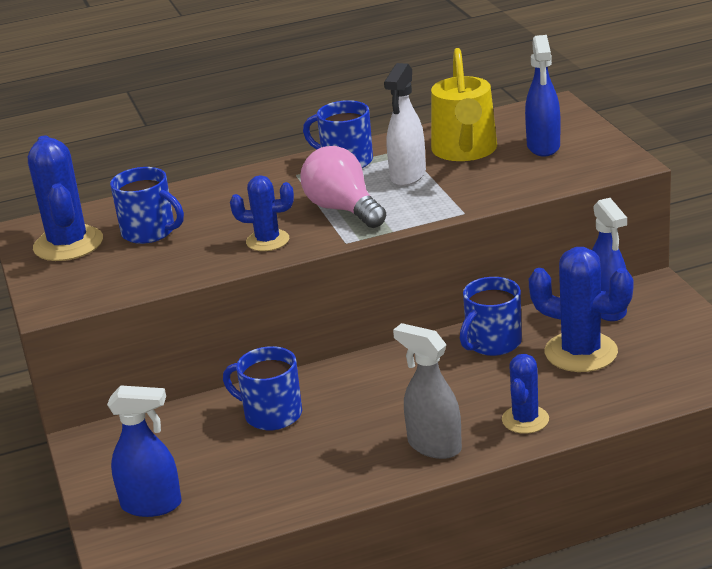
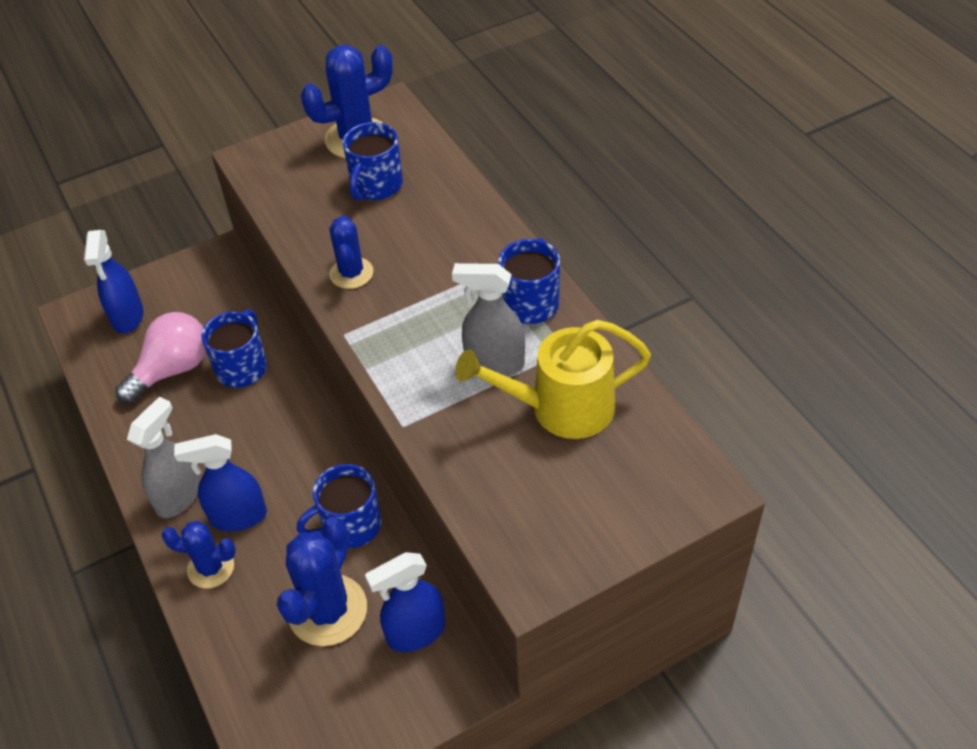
camera: 80 degrees right, 20 degrees up
pink light bulb [301,146,386,228] -> pink light bulb moved to [115,312,206,404]
white spray bottle [384,63,426,186] -> grey spray bottle [452,263,525,376]
blue mug [460,277,522,356] -> blue mug turned 60 degrees counterclockwise [297,464,381,548]
blue spray bottle [525,35,561,156] -> blue spray bottle moved to [174,434,267,531]

